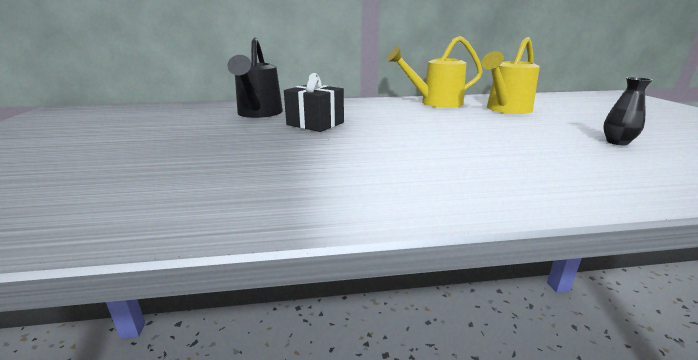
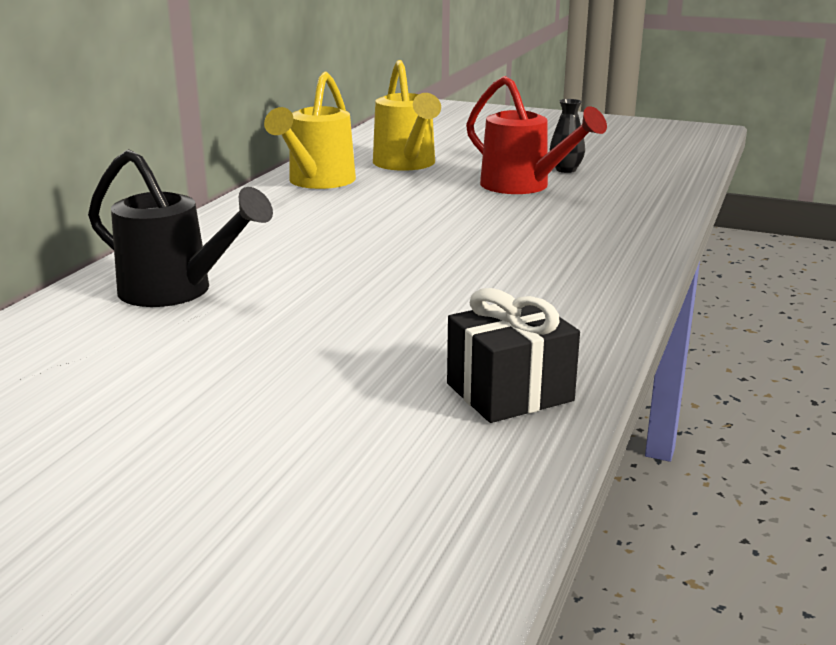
camera: 60 degrees left, 0 degrees up
black gift [284,73,344,132] -> black gift moved to [447,288,580,423]
none -> red watering can [466,76,607,194]

